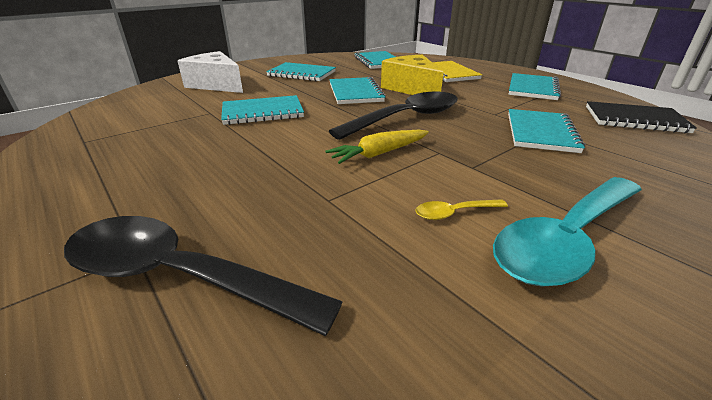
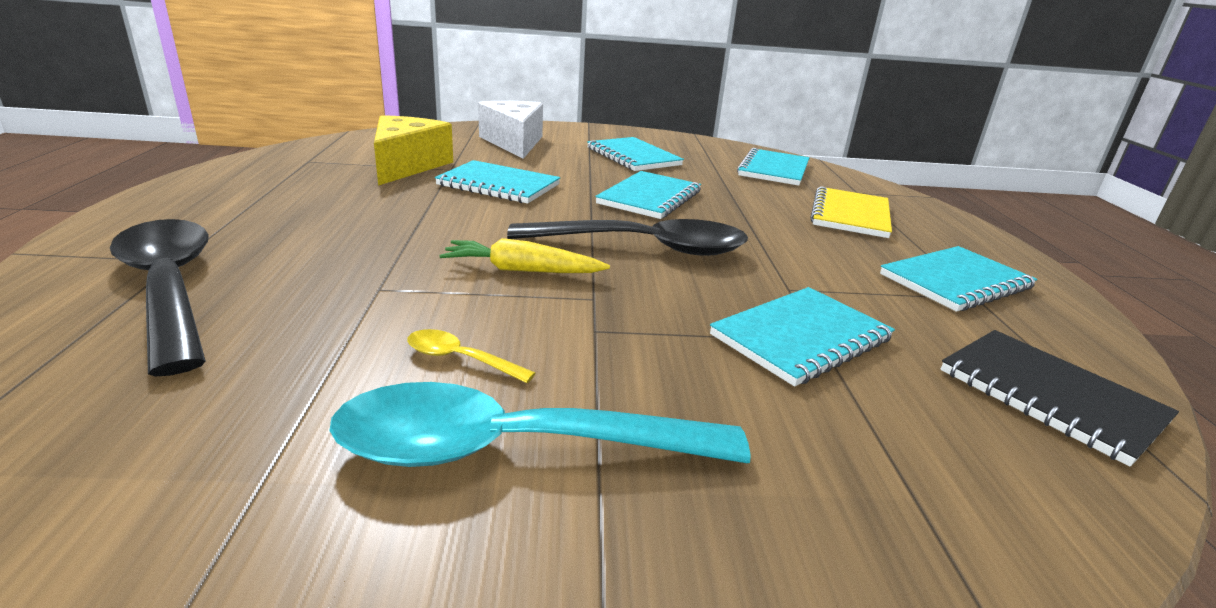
camera: 35 degrees right, 5 degrees down
yellow cheese [381,55,444,95] -> yellow cheese moved to [374,115,453,186]

